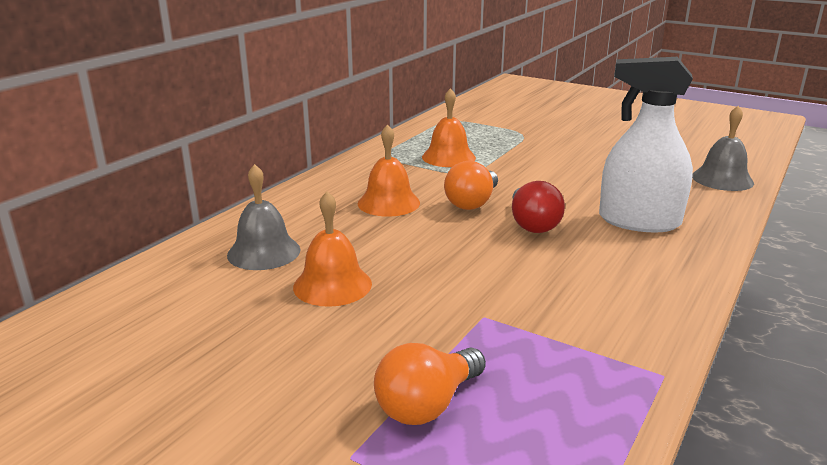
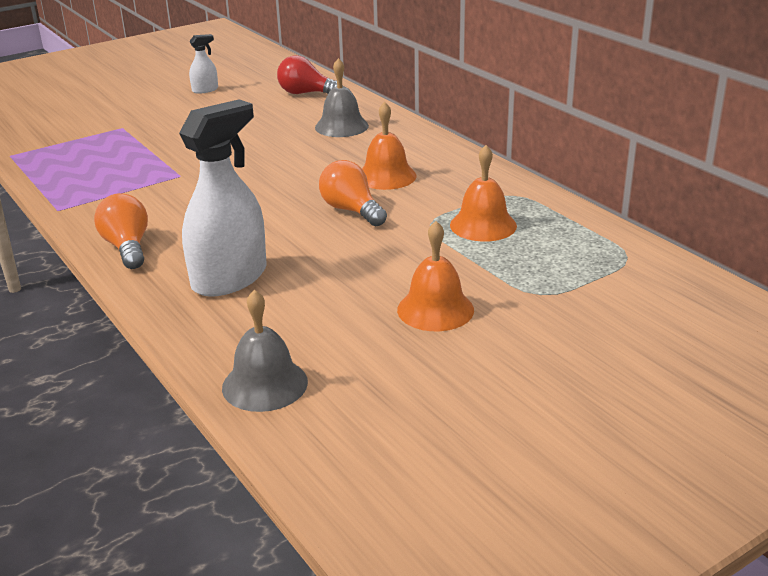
camera: 115 degrees right, 5 degrees up
orange bell [293,191,372,307] -> orange bell moved to [397,221,474,331]
orange light bulb [374,343,486,425] -> orange light bulb moved to [94,193,148,269]
red light bulb [512,181,565,233] -> red light bulb moved to [277,56,343,94]
none -> white spray bottle [189,34,218,94]

